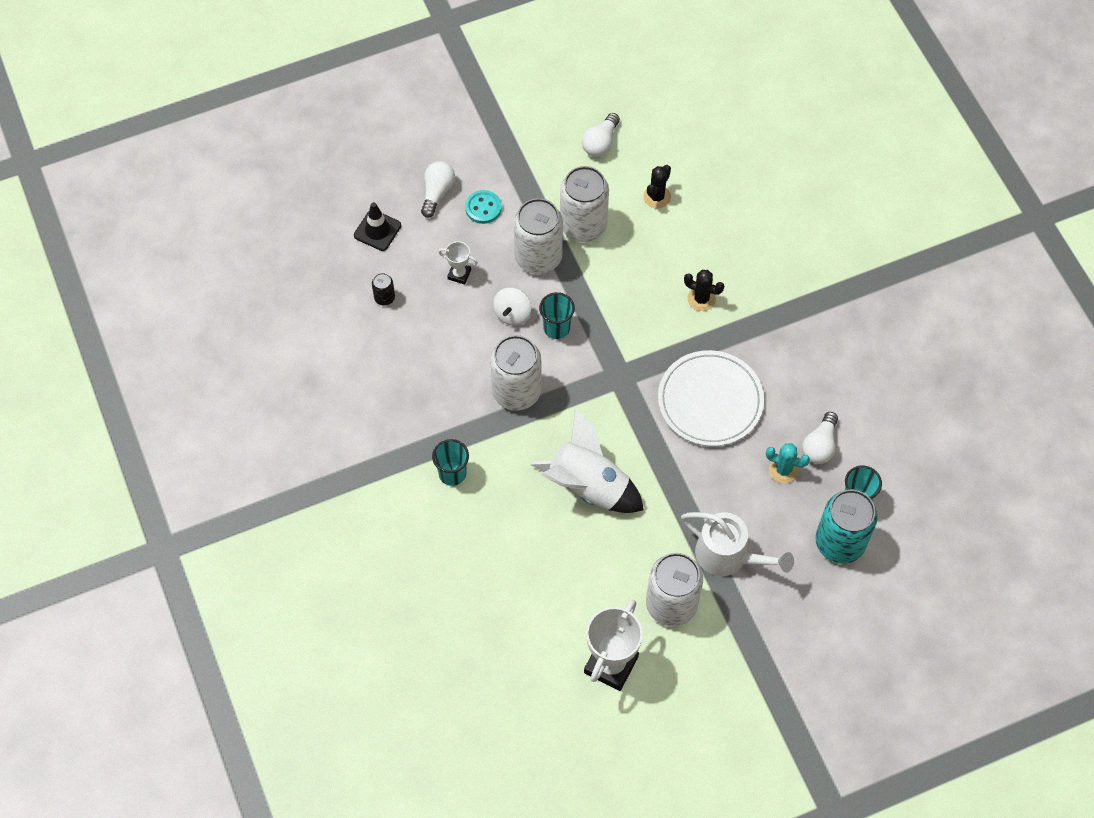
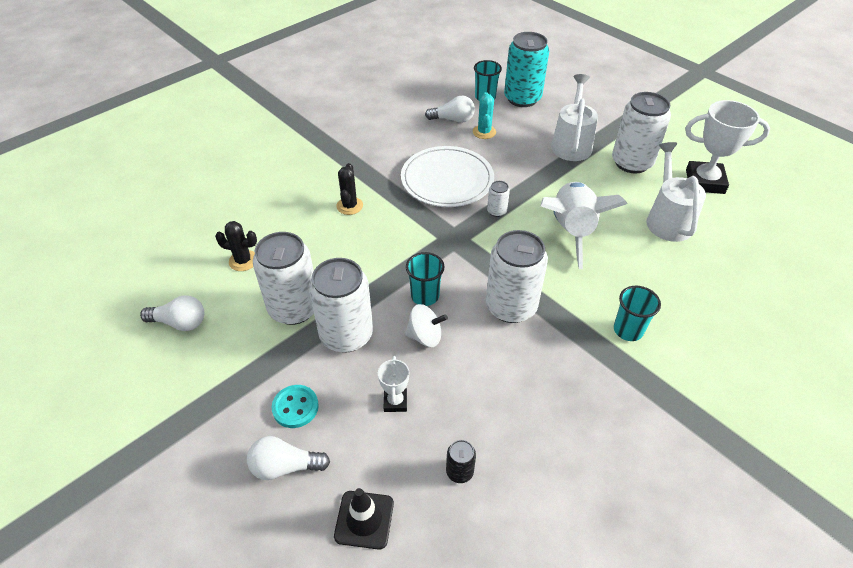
camera: 110 degrees left, 15 degrees down
none -> white can [487,181,510,217]
none -> white watering can [646,142,706,242]

